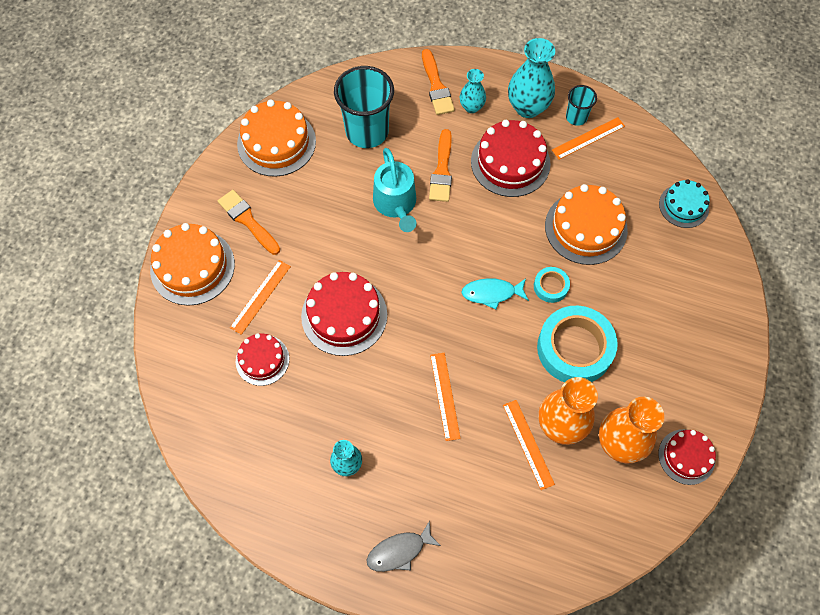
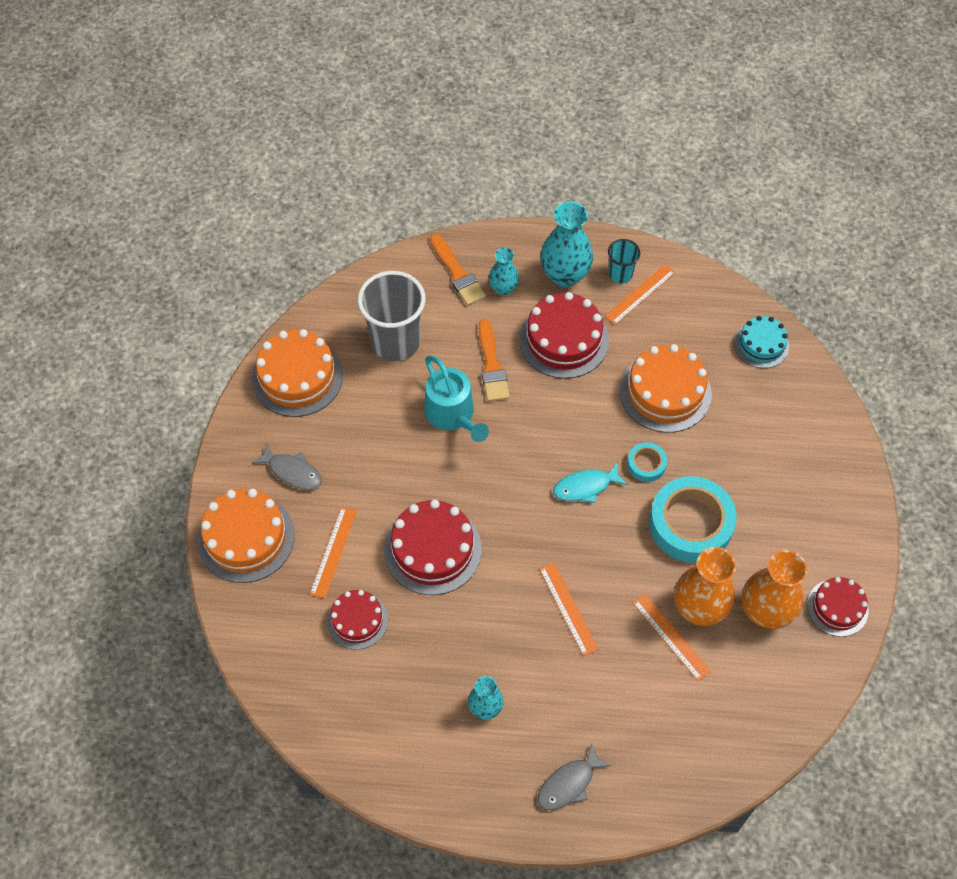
camera: 15 degrees left, 5 degrees down
orange brush [218,190,280,255] -> grey fish [252,443,322,490]
turquoise cup [334,66,394,148] -> grey cup [358,271,426,361]

